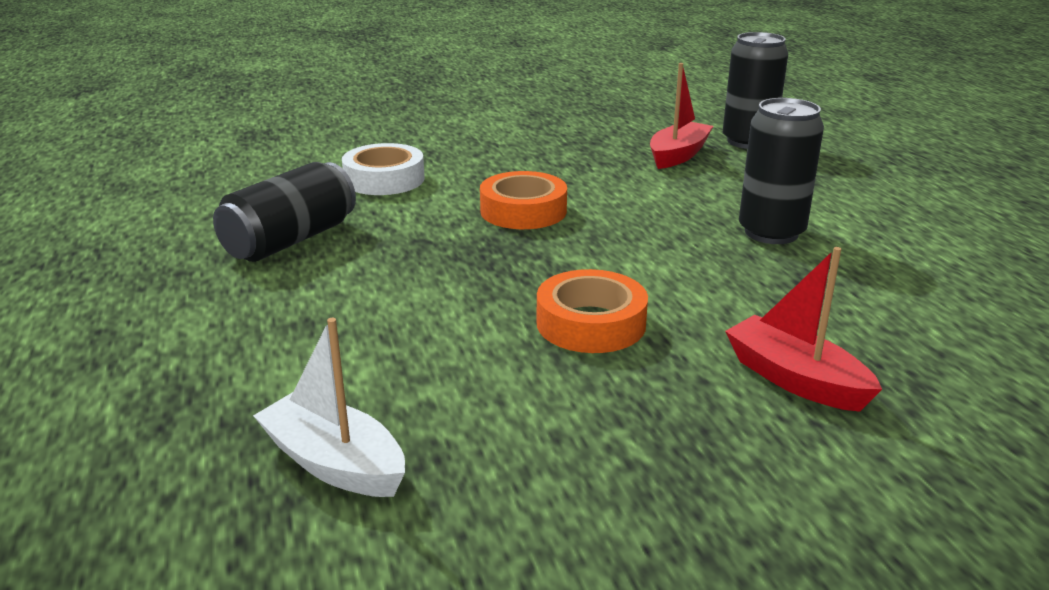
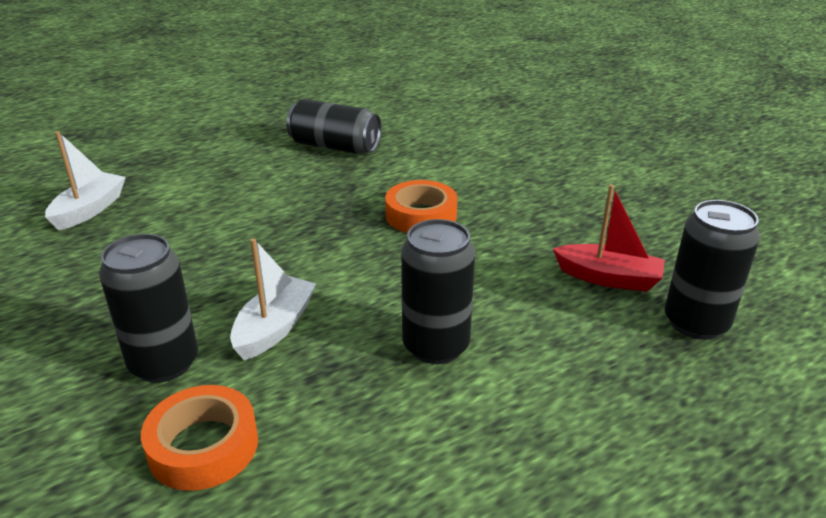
camera: 75 degrees right, 5 degrees up
white tape [342,143,425,195] -> none
orange tape [537,269,648,353] -> orange tape moved to [141,385,258,491]
red boat [725,247,882,412] -> black can [99,234,198,383]
none -> white boat [230,238,316,360]

